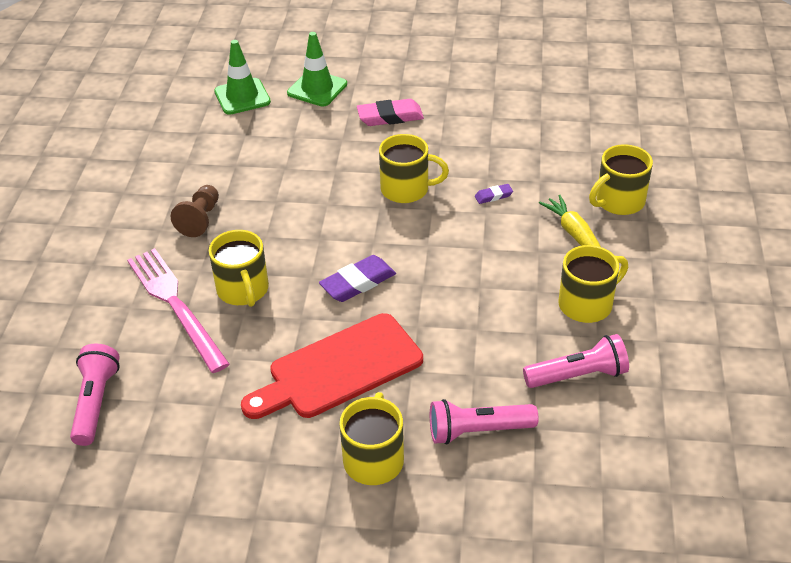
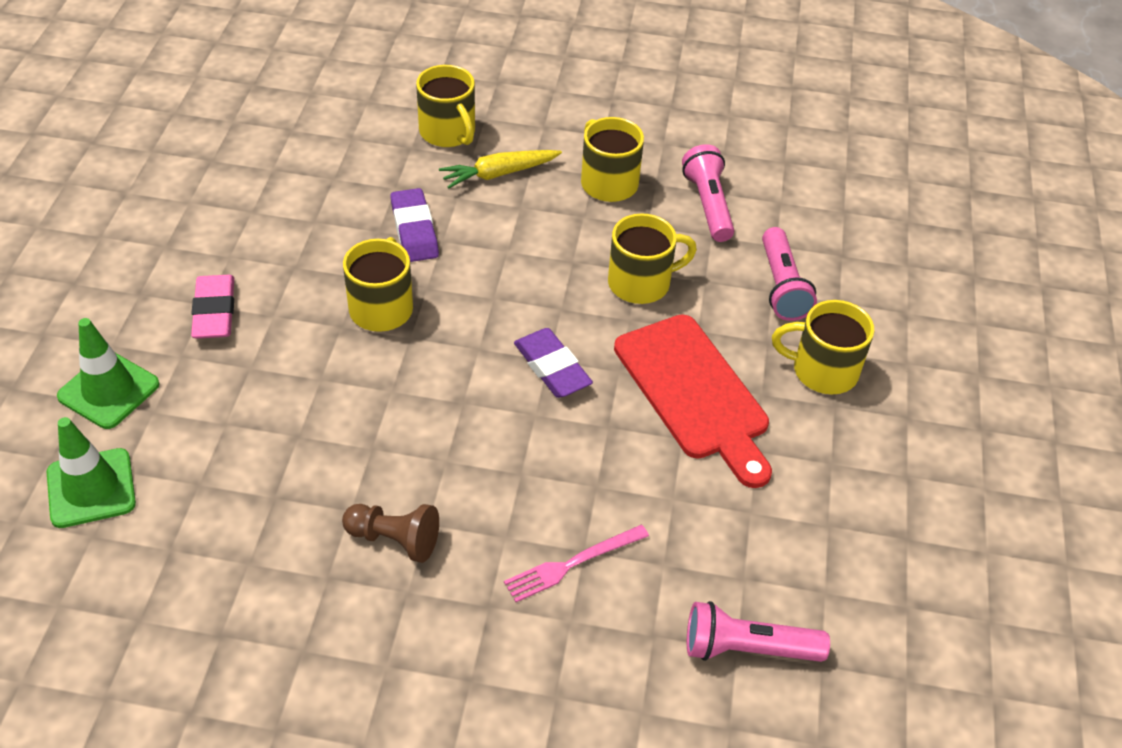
camera: 90 degrees left, 5 degrees up
pink fork [127,248,230,373] -> pink fork [504,525,649,602], size x0.58
yellow mug [209,230,269,307] -> yellow mug moved to [608,213,697,304]
purple eraser [475,184,513,204] -> purple eraser [390,188,439,262], size x1.92

